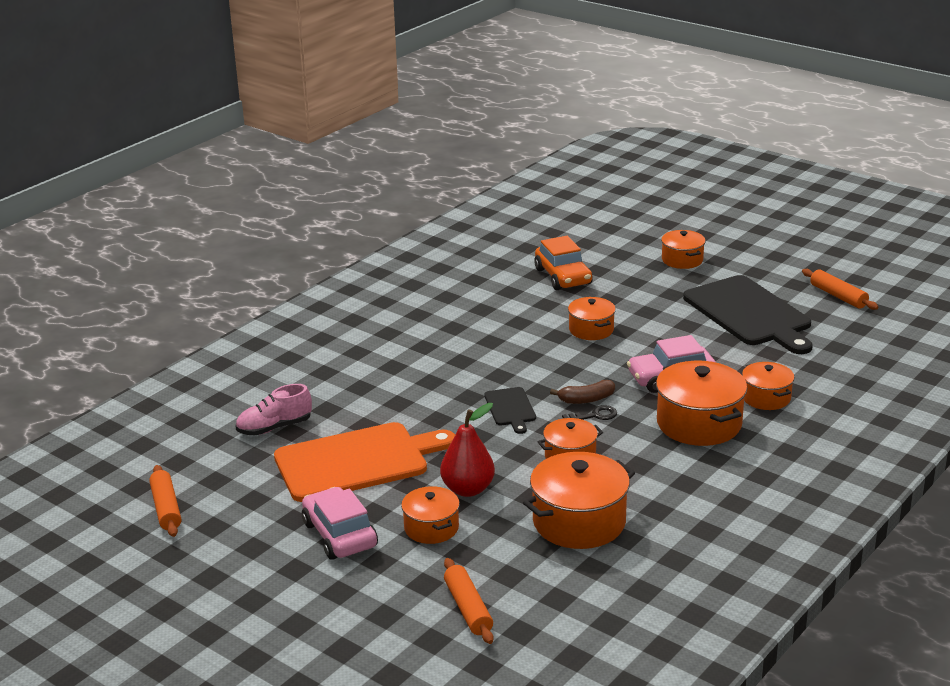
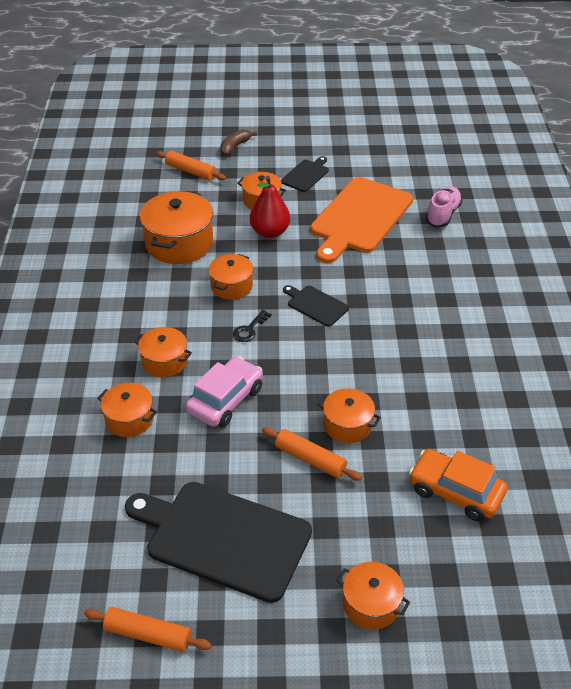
camera: 140 degrees right, 15 degrees up
orange rolling pin [149,465,181,537] -> orange rolling pin moved to [262,427,362,481]
pink car [302,487,378,560] -> black cutting board [281,156,329,192]
brown banana [550,380,615,404] -> brown banana moved to [220,129,257,156]
orange pot [656,361,747,446] -> orange pot [135,327,192,378], size x0.59

